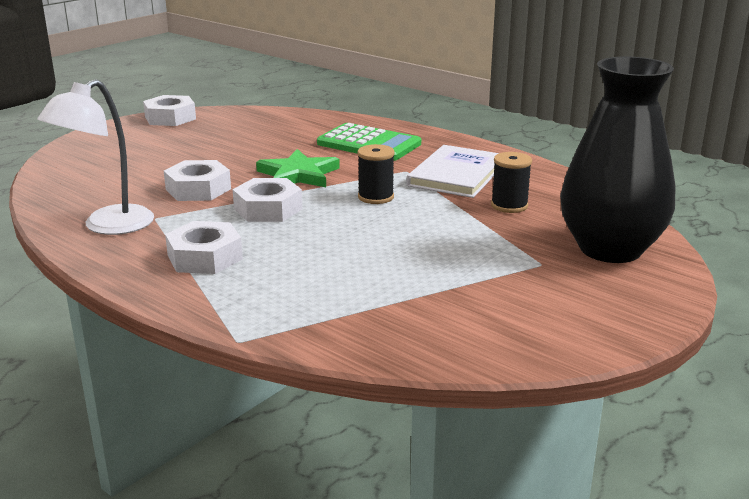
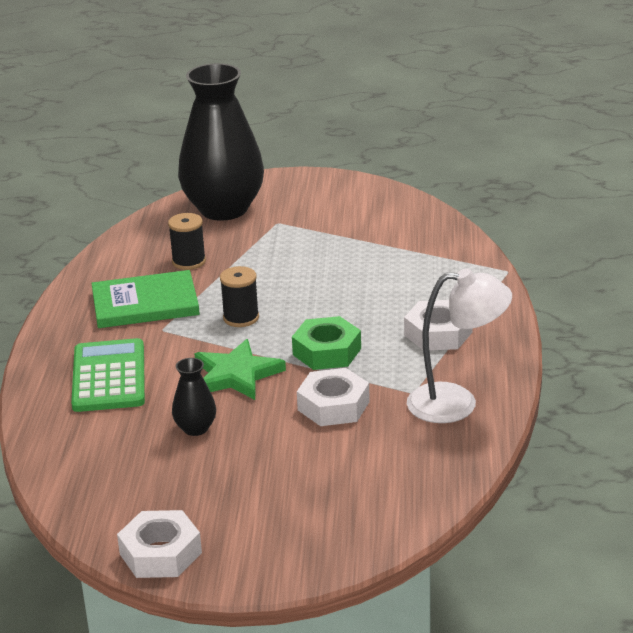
camera: 125 degrees left, 5 degrees up
white nut [233,178,303,222] -> green nut [292,316,361,370]
white book [407,145,499,198] -> green book [91,270,200,328]
none -> black vase [172,358,216,436]

